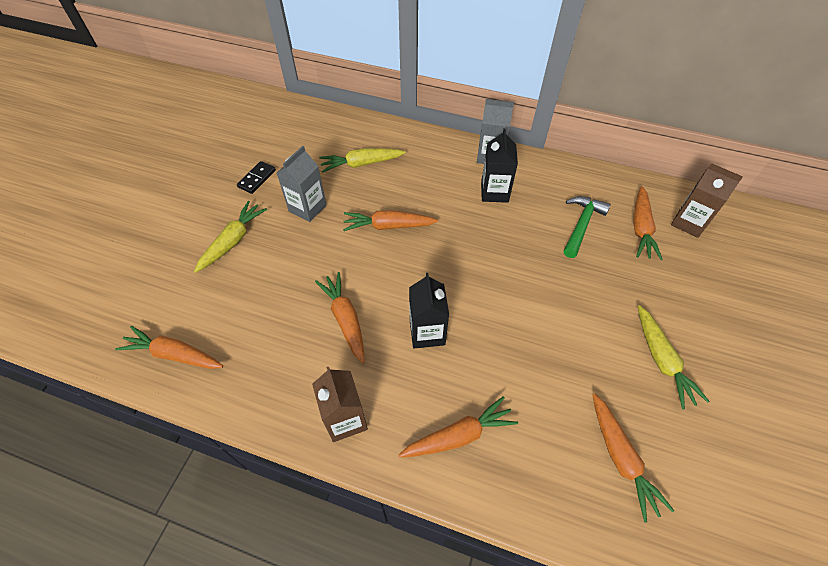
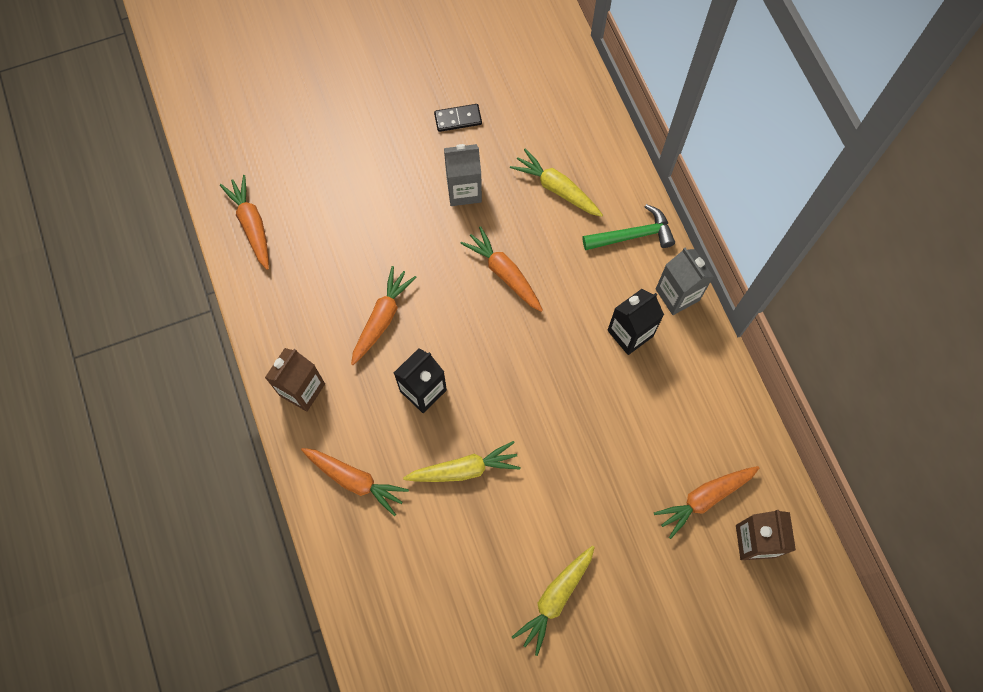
camera: 50 degrees right, 15 degrees up
yellow carrot [194,201,267,273] -> yellow carrot moved to [403,441,521,482]
green hammer [564,196,611,258] -> green hammer moved to [583,204,675,250]
orange carrot [592,393,674,522] -> none

